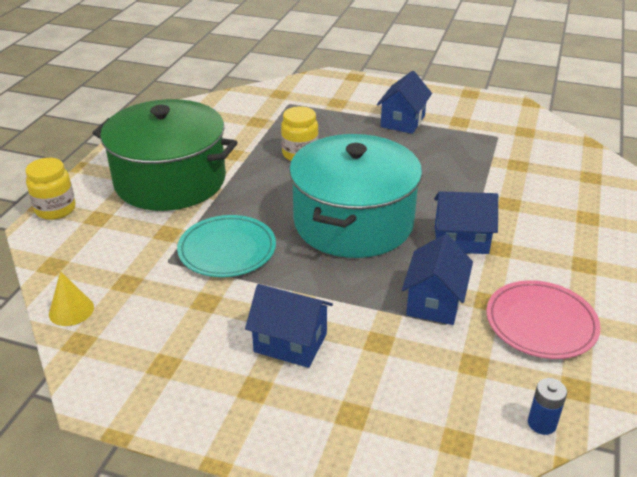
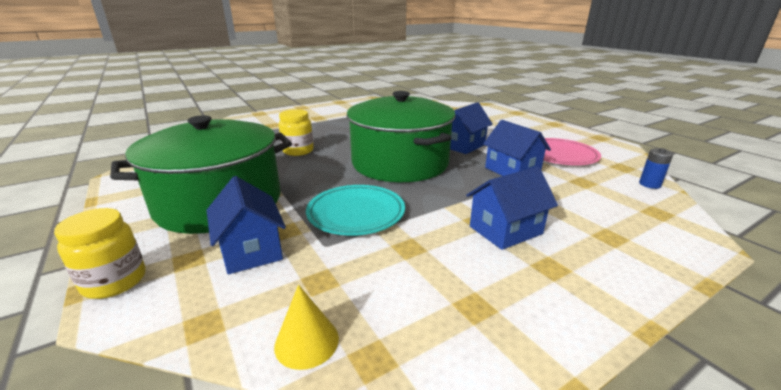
camera: 50 degrees left, 10 degrees down
turquoise pot [289,134,422,258] -> green pot [346,91,455,182]
blue house [377,71,432,134] -> blue house moved to [207,176,286,274]

